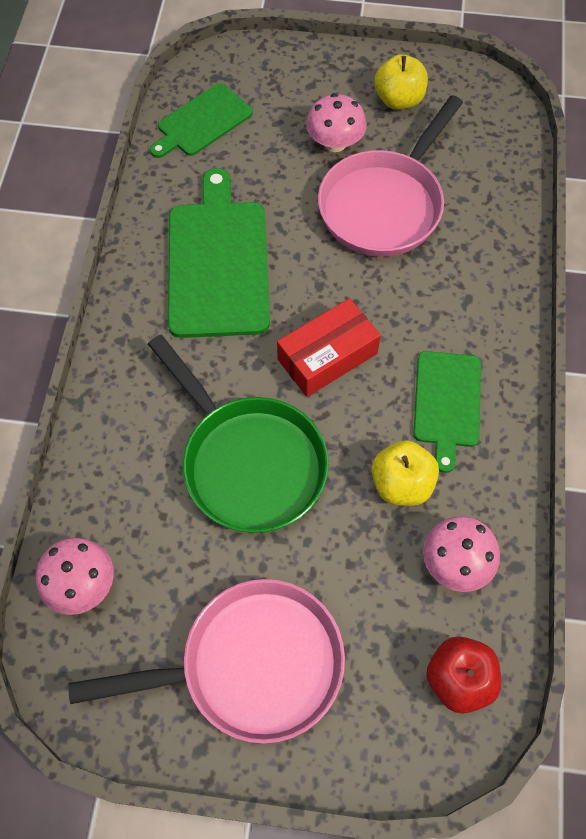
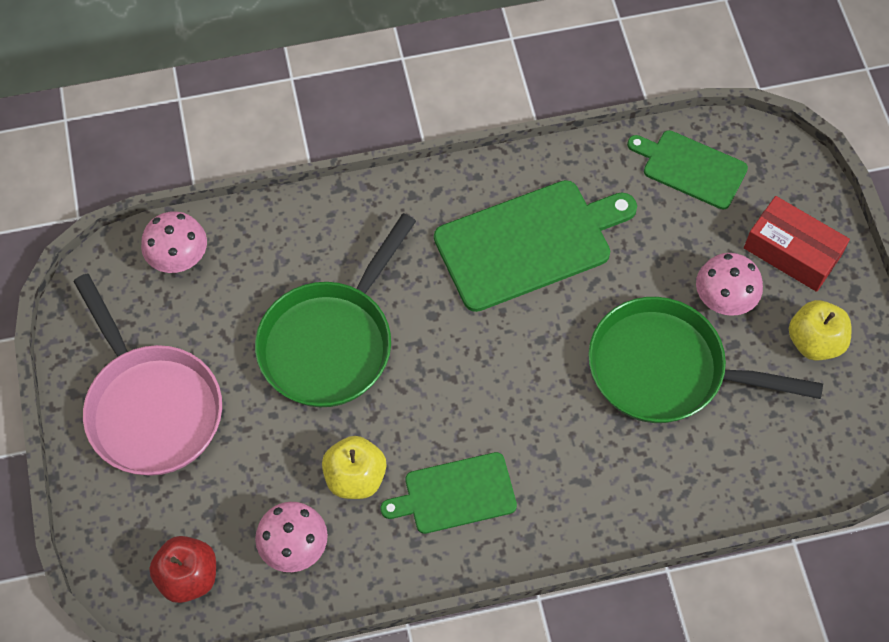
camera: 70 degrees right, 0 degrees up
red box [277,298,381,397] -> red box moved to [744,196,850,292]
pink pan [318,95,463,257] -> green pan [588,297,823,423]

